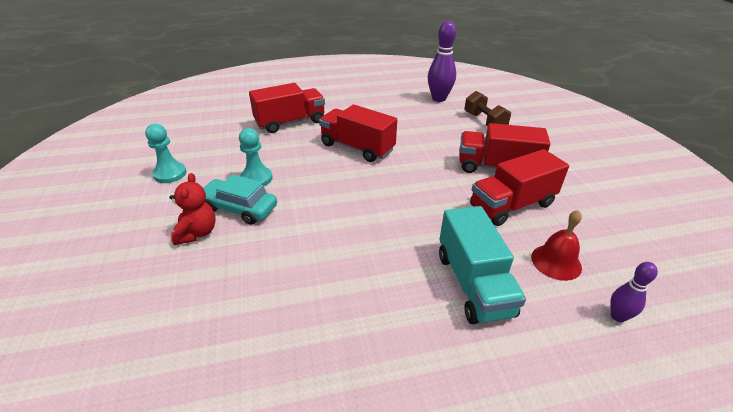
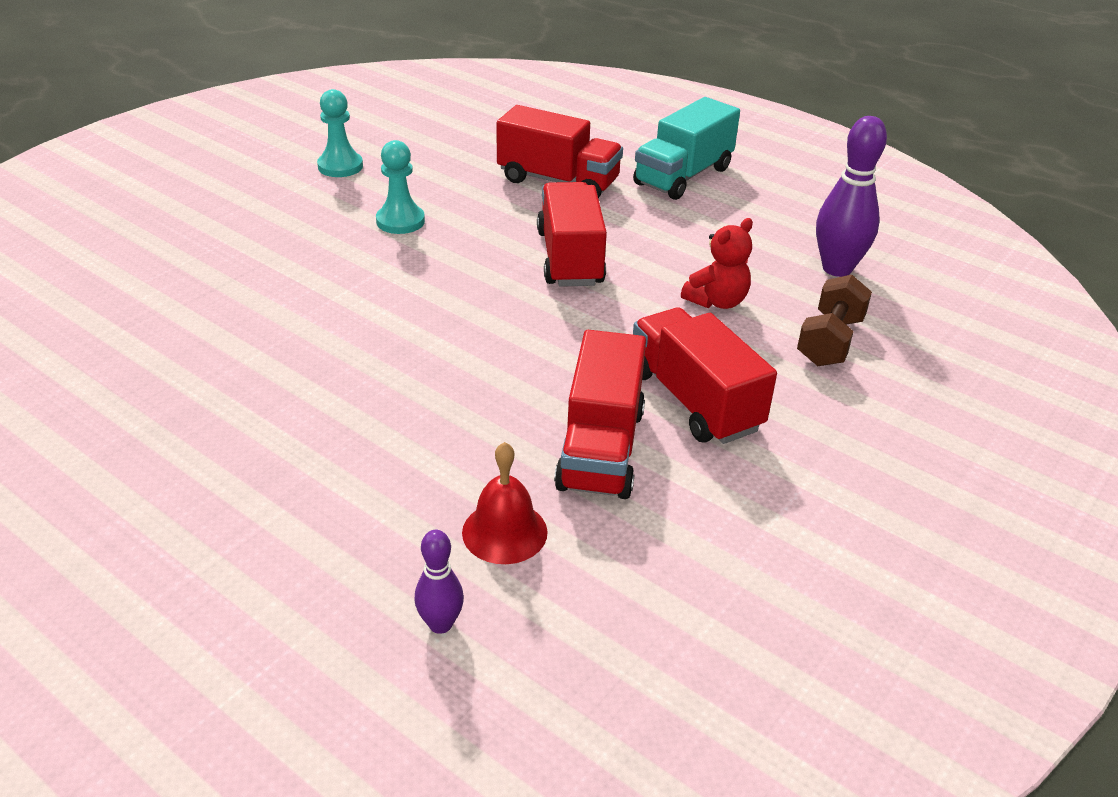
camera: 50 degrees right, 0 degrees up
red teddy bear [169,173,216,245] -> red teddy bear moved to [681,218,753,309]
turquoise car [203,174,277,225] -> none
turquoise truck [439,206,526,324] -> turquoise truck moved to [633,97,740,200]
red truck [470,149,569,226] -> red truck turned 105 degrees counterclockwise [554,330,646,499]

